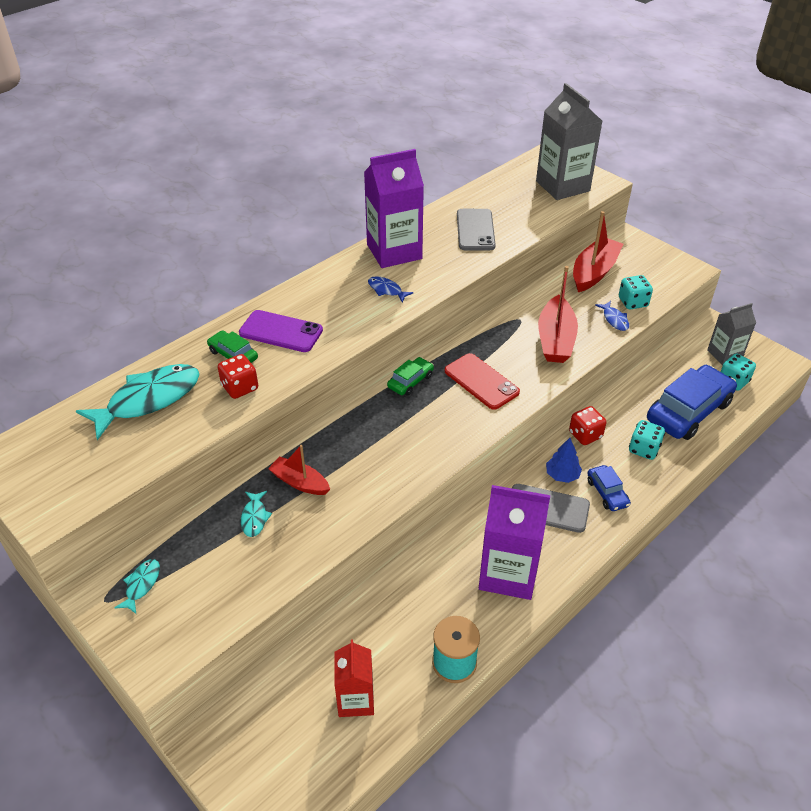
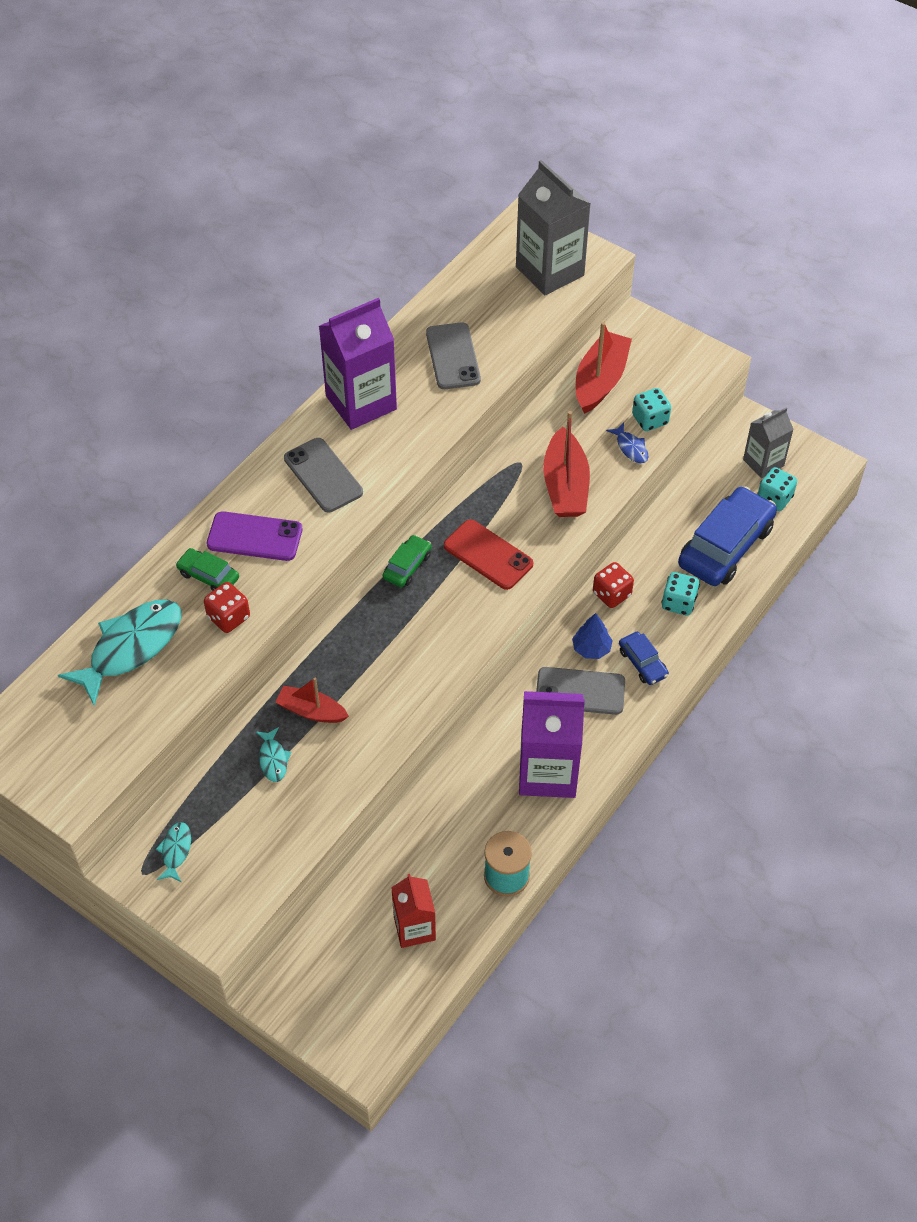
camera: 10 degrees left, 10 degrees up
blue fish [368,276,414,302] -> none
none -> grey phone [284,438,363,512]

